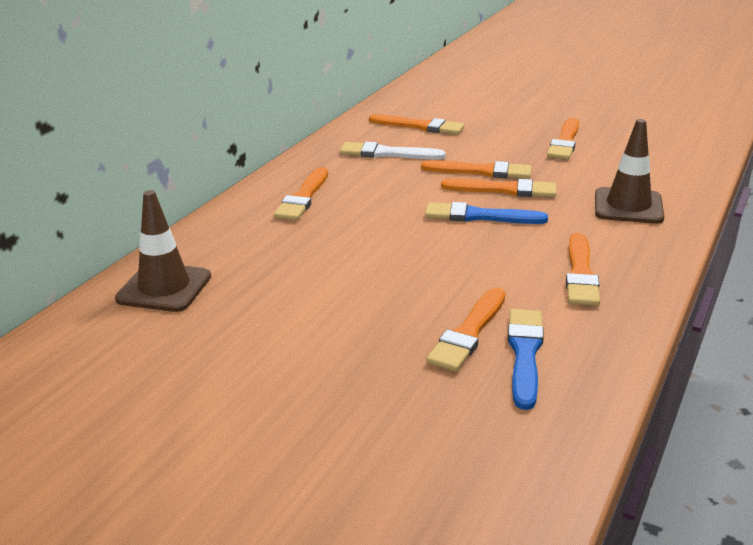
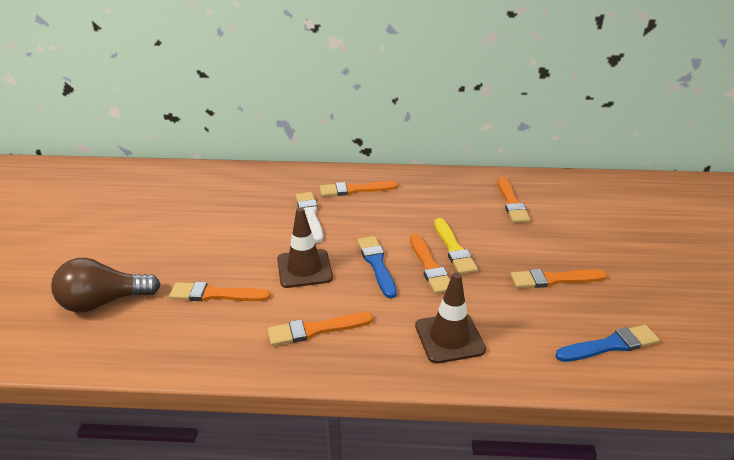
camera: 65 degrees right, 5 degrees up
brown traffic cone [115,190,211,312] -> brown traffic cone moved to [277,207,333,288]
white brush [340,142,446,160] -> white brush moved to [296,192,323,243]
orange brush [421,160,532,179] -> yellow brush [434,218,478,274]
blue brush [508,309,544,410] -> blue brush moved to [555,325,660,362]
none -> brown light bulb [51,258,161,313]

